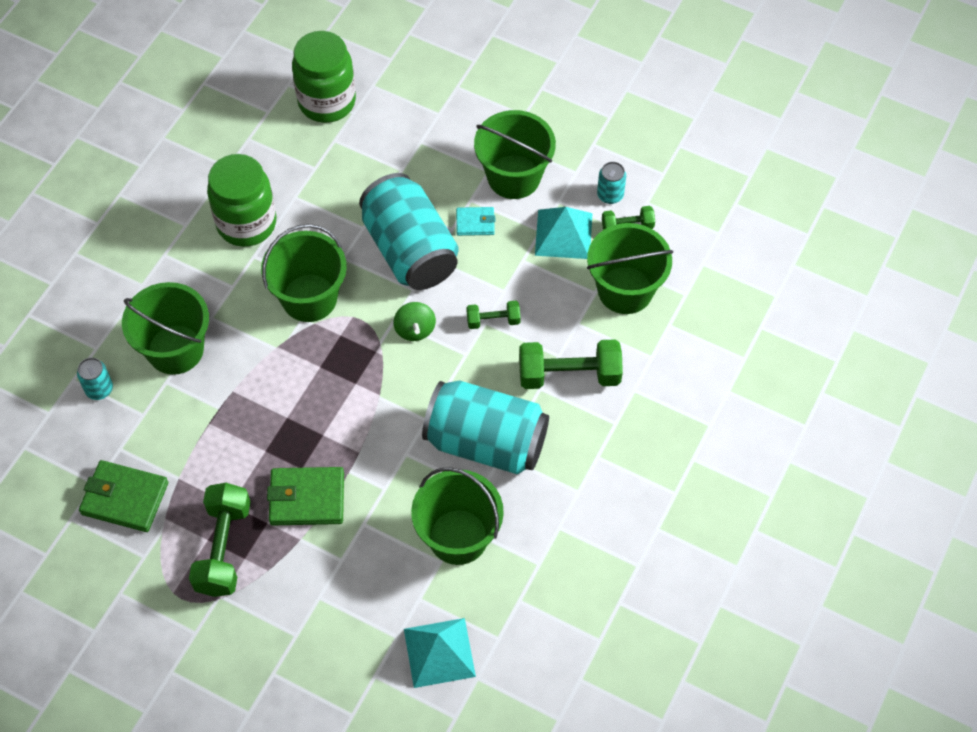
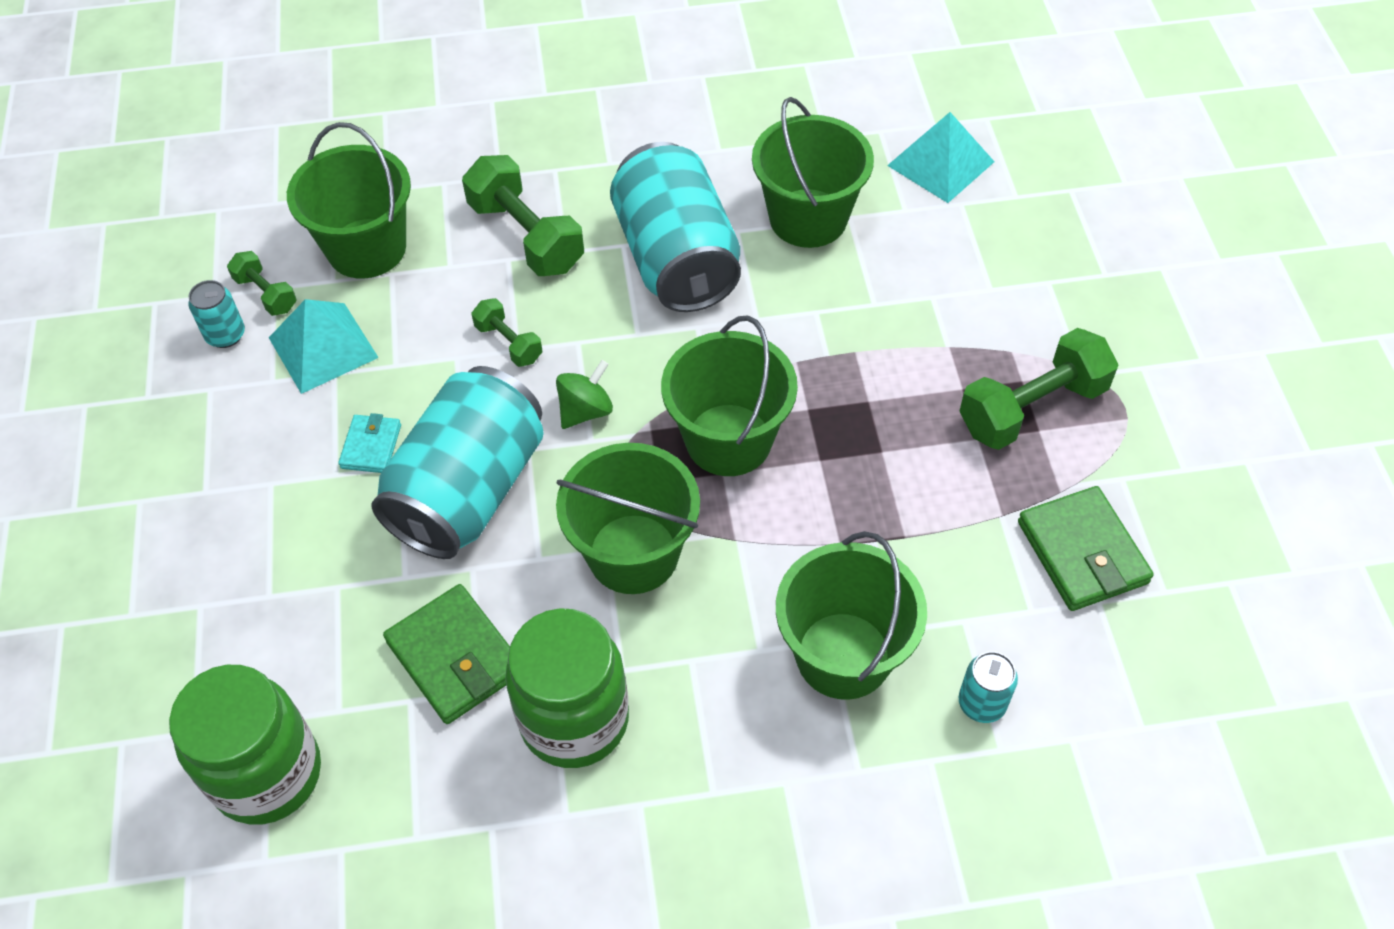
camera: 125 degrees left, 5 degrees down
green wallet [267,467,344,525] -> green wallet moved to [383,584,510,724]
turquoise wallet [456,207,495,236] -> turquoise wallet turned 45 degrees clockwise [338,413,401,473]
green bucket [474,110,556,199] -> green bucket moved to [661,316,798,476]

